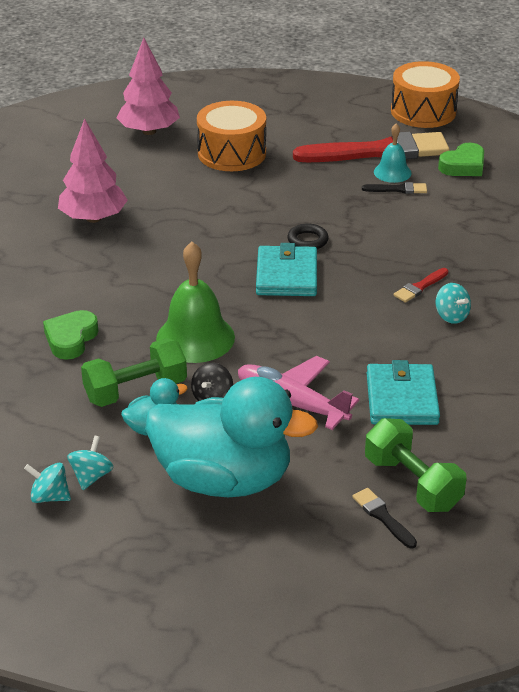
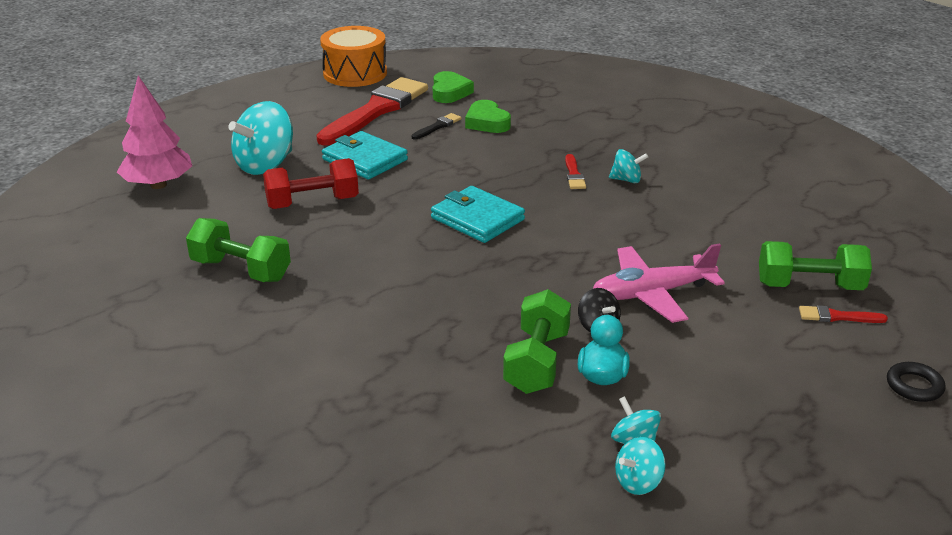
camera: 50 degrees left, 5 degrees down
green heart [43,310,99,360] -> green heart moved to [465,100,511,133]
pink tree [58,119,128,223] -> green dumbbell [186,218,291,282]
turquoise duck [146,377,318,497] -> none
green bell [156,242,235,363] -> none
orange drum [197,101,266,171] -> turquoise spinning top [228,101,293,175]
black ring [287,223,329,249] -> black ring moved to [887,362,946,402]
black brush [352,488,417,549] -> red brush [799,305,888,323]
turquoise wallet [367,360,440,425] -> turquoise wallet moved to [322,131,408,180]
turquoise bell [374,123,412,183] -> none
none -> red dumbbell [263,158,359,209]

